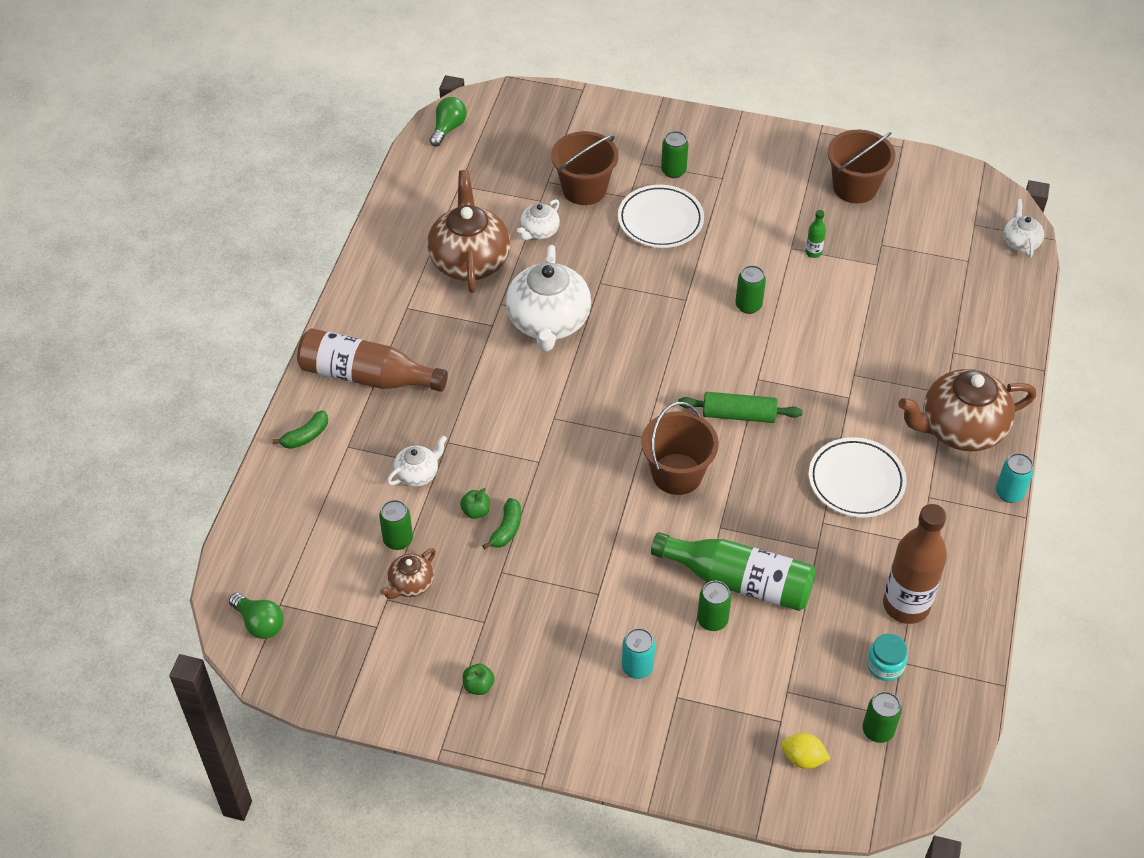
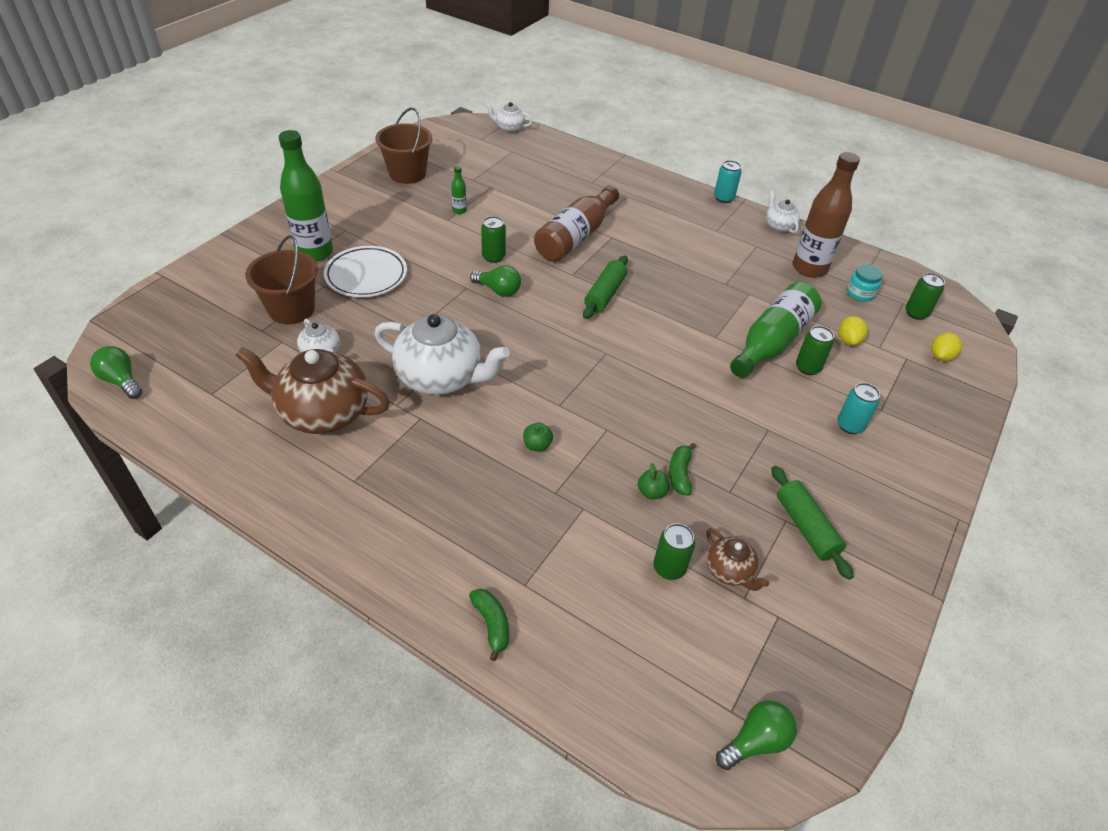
camera: 75 degrees left, 5 degrees down
brown bottle [297,328,448,392] -> brown bottle moved to [534,186,619,262]
white teapot [387,435,447,487] -> white teapot moved to [766,190,800,233]
green apple [463,664,495,695] -> green apple moved to [523,423,553,452]
green banana [482,498,521,549] -> green banana turned 120 degrees counterclockwise [669,443,696,496]
brown bucket [641,402,719,495] -> none
green can [661,131,689,178] -> green bottle [279,130,333,262]
white plate [809,437,907,517] -> none
brown teapot [898,369,1036,451] -> none
none -> green light bulb [470,265,521,297]
none -> green rolling pin [771,466,854,580]
none -> yellow lemon [839,316,868,346]

